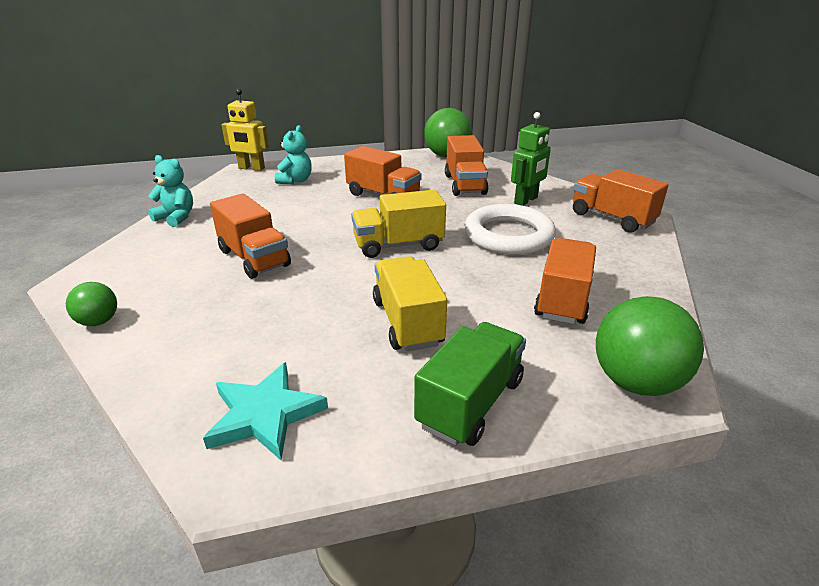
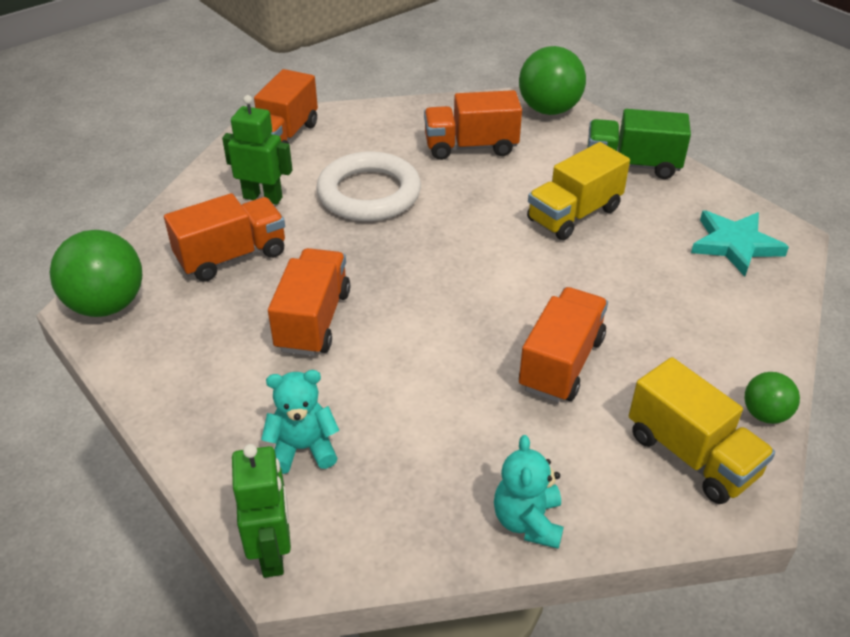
camera: 115 degrees left, 10 degrees up
yellow robot [222,89,269,171] -> green robot [232,444,291,578]
yellow truck [351,190,446,258] -> yellow truck moved to [629,357,775,504]

